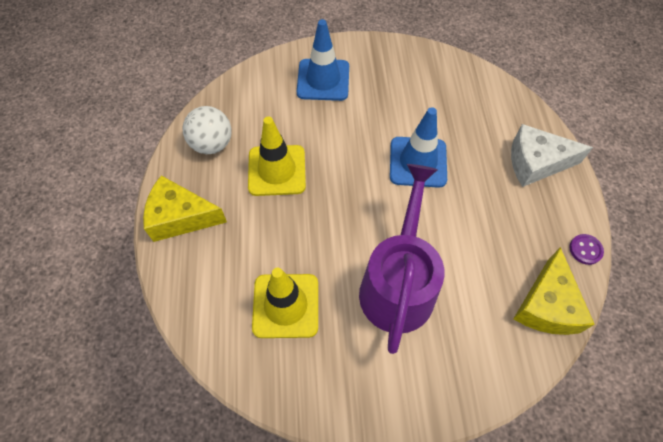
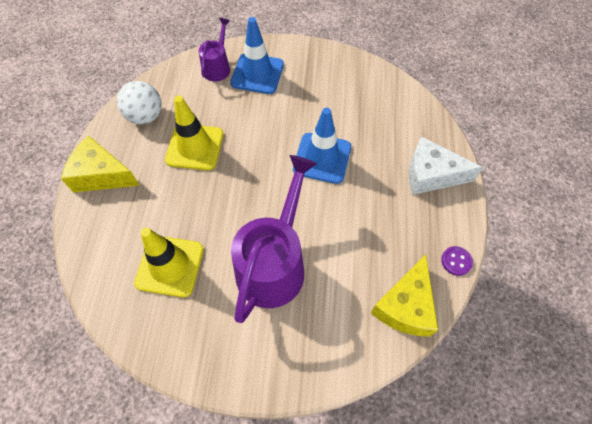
camera: 10 degrees right, 0 degrees up
none -> purple watering can [199,18,230,81]

